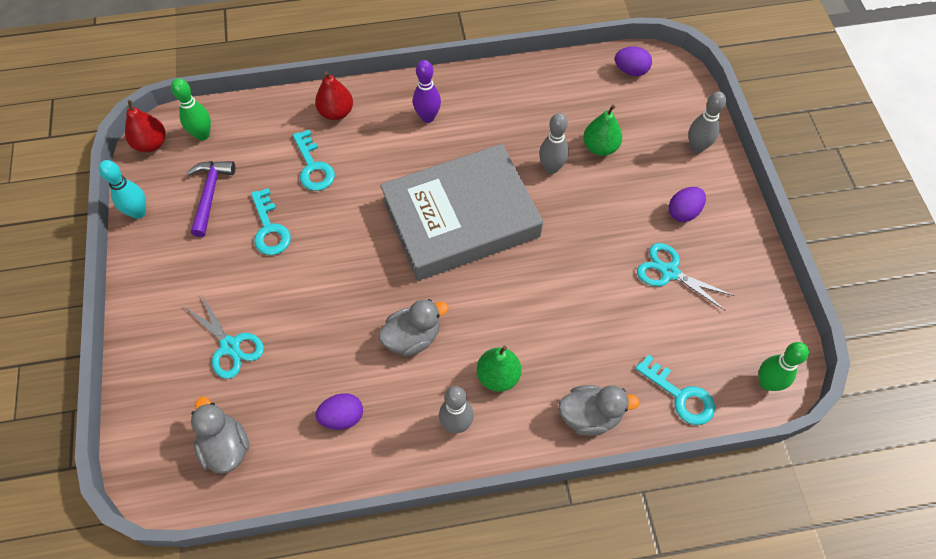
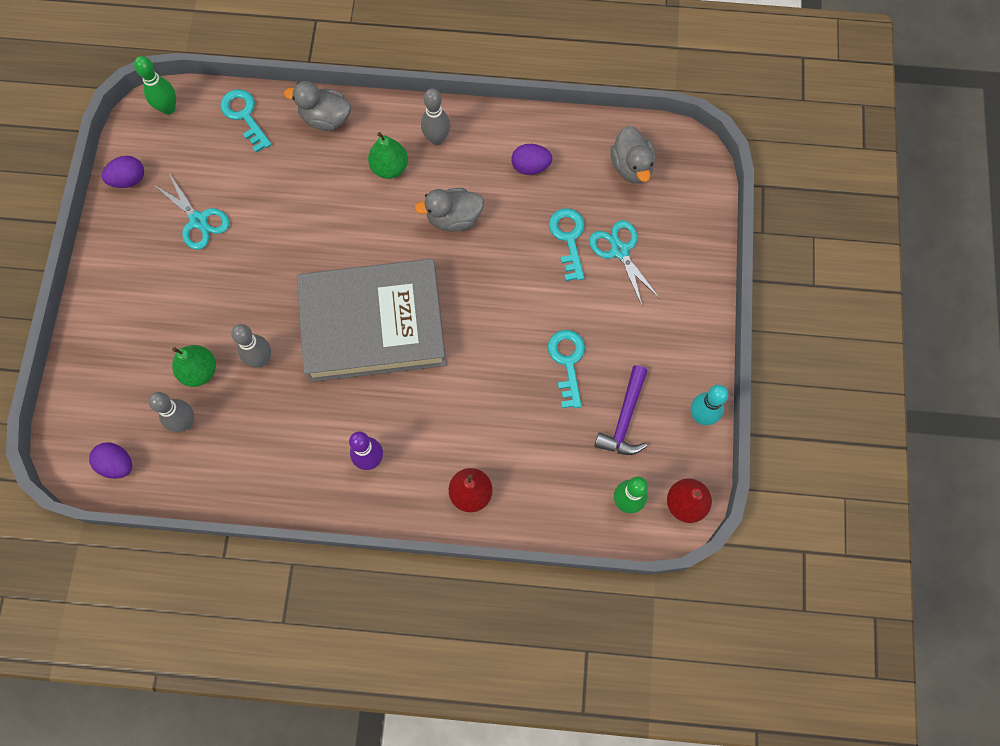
camera: 165 degrees left, 10 degrees up
turquoise key [293,130,335,191] -> turquoise key moved to [549,208,585,281]
purple egg [669,187,706,222] -> purple egg moved to [102,156,144,188]
grey bowling pin [688,91,726,153] -> grey bowling pin moved to [148,392,194,432]

